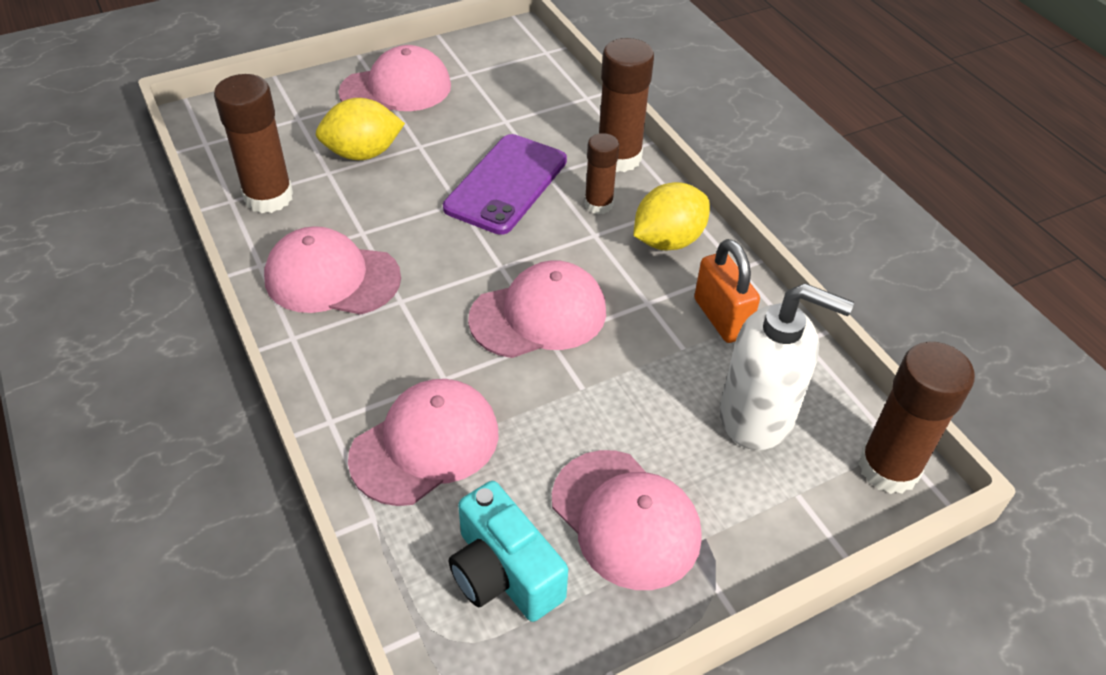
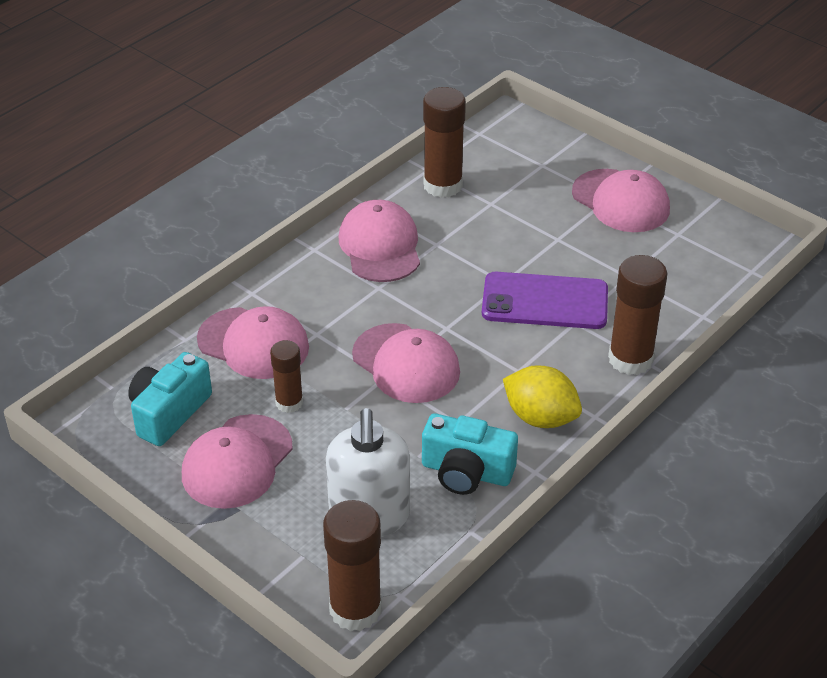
camera: 70 degrees right, 5 degrees down
yellow lemon [316,98,405,160] -> none
brown glue stick [584,133,619,214] -> brown glue stick moved to [270,340,303,413]
orange padlock [694,239,760,343] -> turquoise camera [422,413,518,495]

